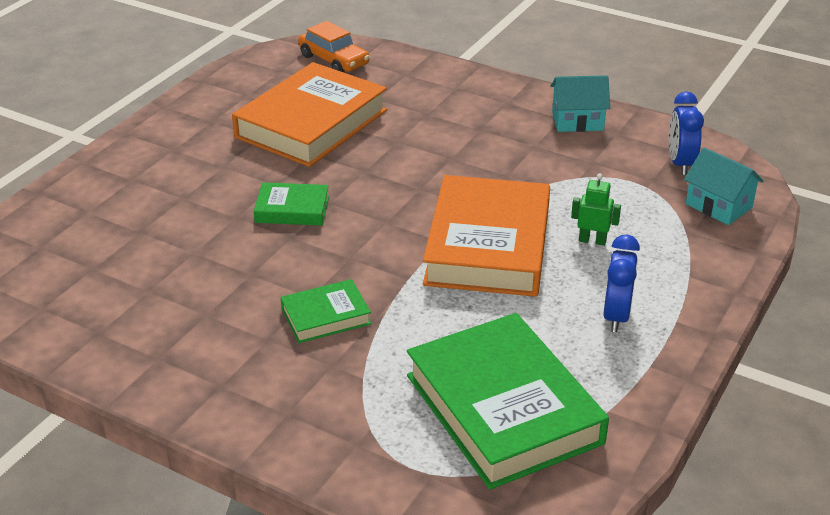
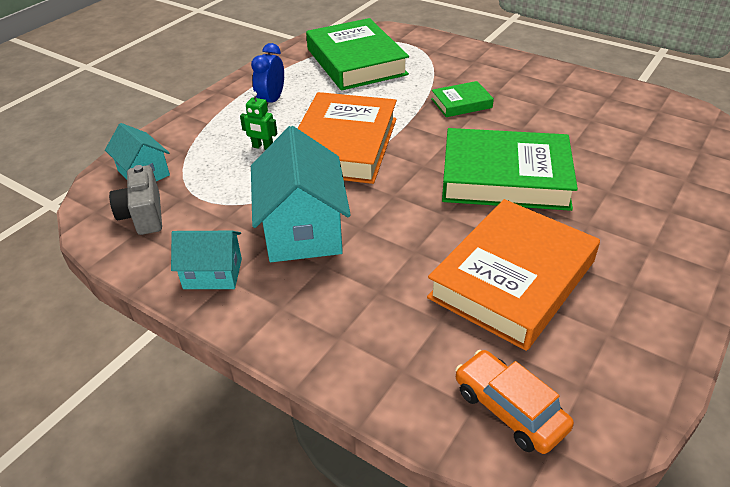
camera: 175 degrees left, 5 degrees up
green book [254,182,329,226] -> green book [442,128,578,211], size x2.09
blue clock [669,91,704,175] -> grey camera [109,165,162,235]
none -> turquoise house [251,126,351,262]

